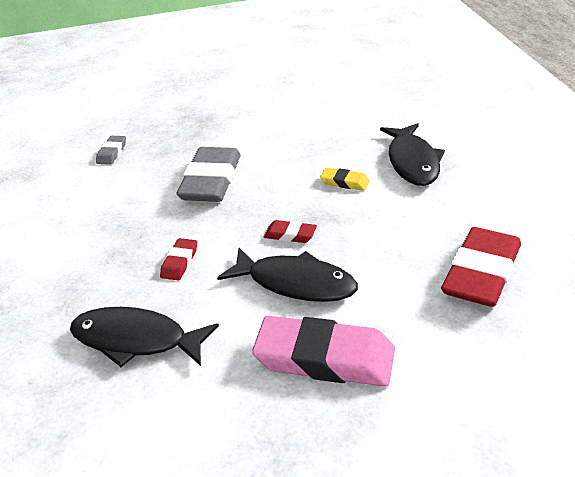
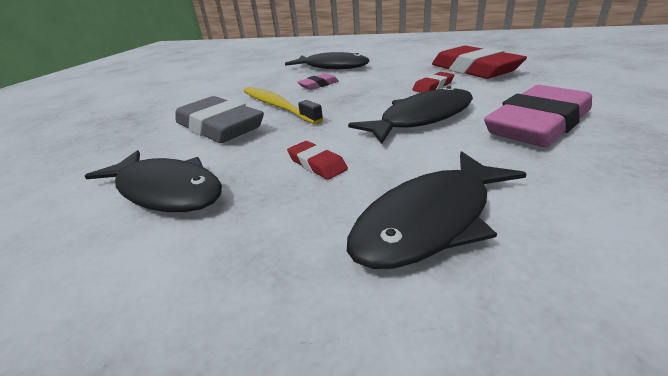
camera: 55 degrees left, 5 degrees down
grey eraser [96,136,126,165] -> none
red eraser [264,220,317,243] -> red eraser moved to [412,72,454,93]
yellow eraser [320,168,370,191] -> pink eraser [297,73,339,90]
none -> black fish [85,150,222,212]
none -> yellow toothbrush [244,87,323,124]

